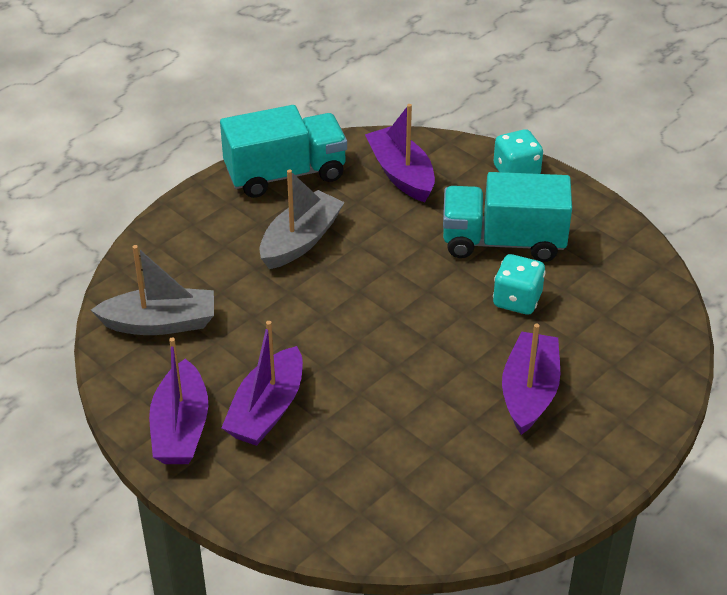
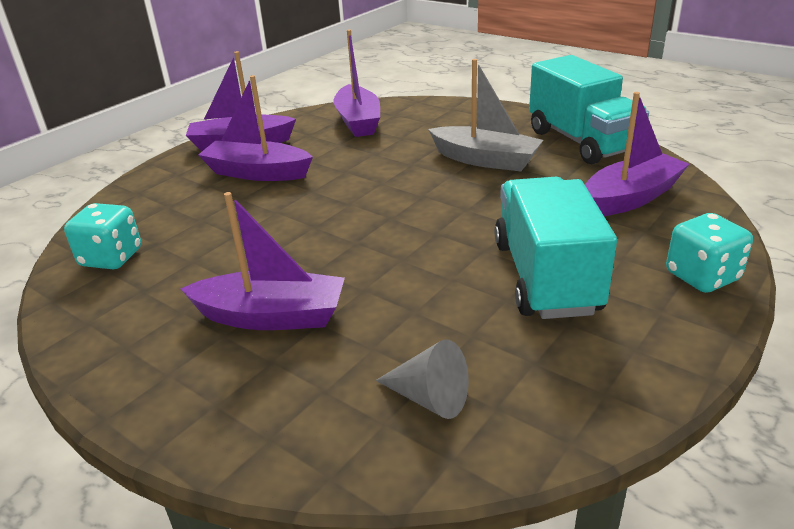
camera: 85 degrees right, 10 degrees down
grey boat [91,245,214,335] -> purple boat [334,29,380,137]
turquoise dice [493,254,546,315] -> turquoise dice moved to [64,203,141,269]
none -> grey cone [376,340,469,419]

